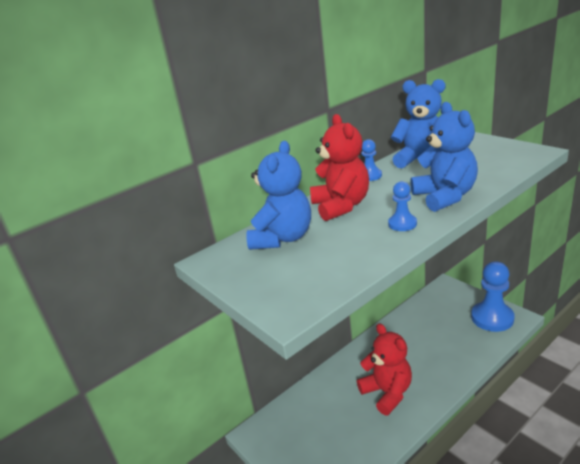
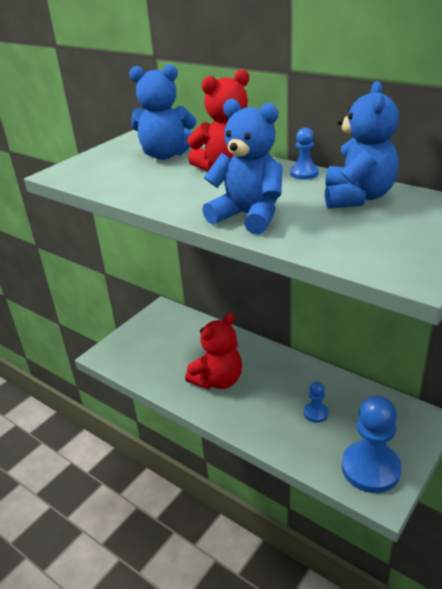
camera: 75 degrees right, 5 degrees up
blue pawn [388,181,417,231] -> blue pawn moved to [304,382,329,423]
blue teddy bear [410,102,478,212] -> blue teddy bear turned 120 degrees counterclockwise [202,99,283,235]

